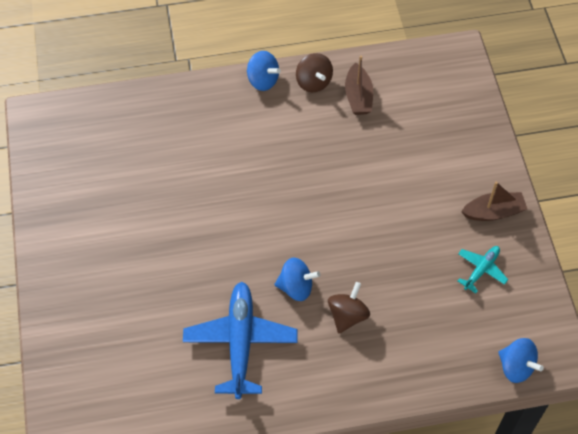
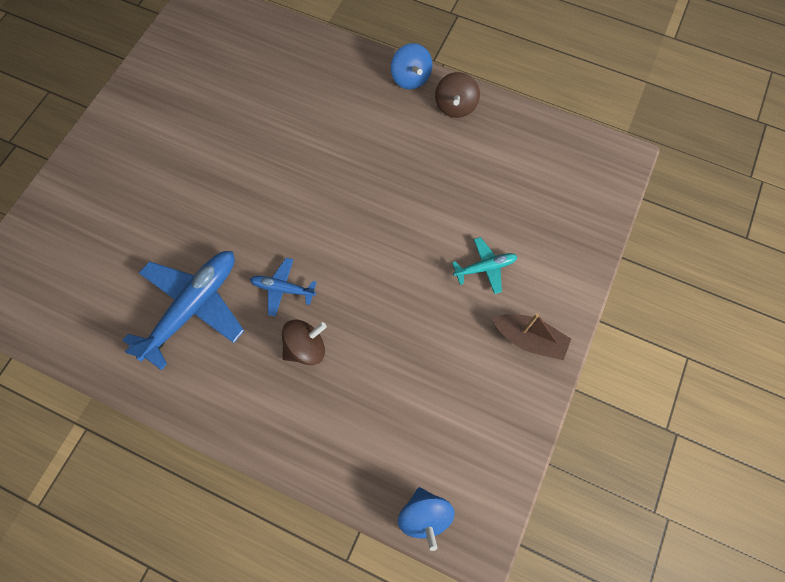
camera: 35 degrees right, 10 degrees up
blue spinning top [275,257,320,301] -> blue plane [250,258,317,317]
brown boat [345,56,373,115] -> none
turquoise plane [458,246,508,293] -> turquoise plane moved to [452,237,518,294]

